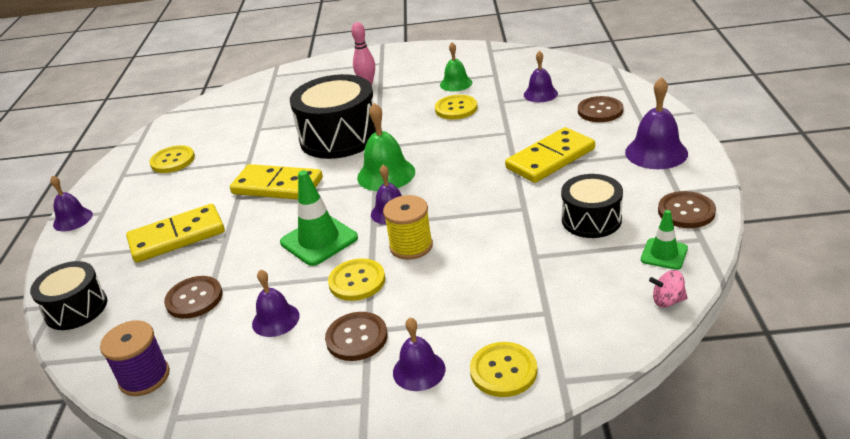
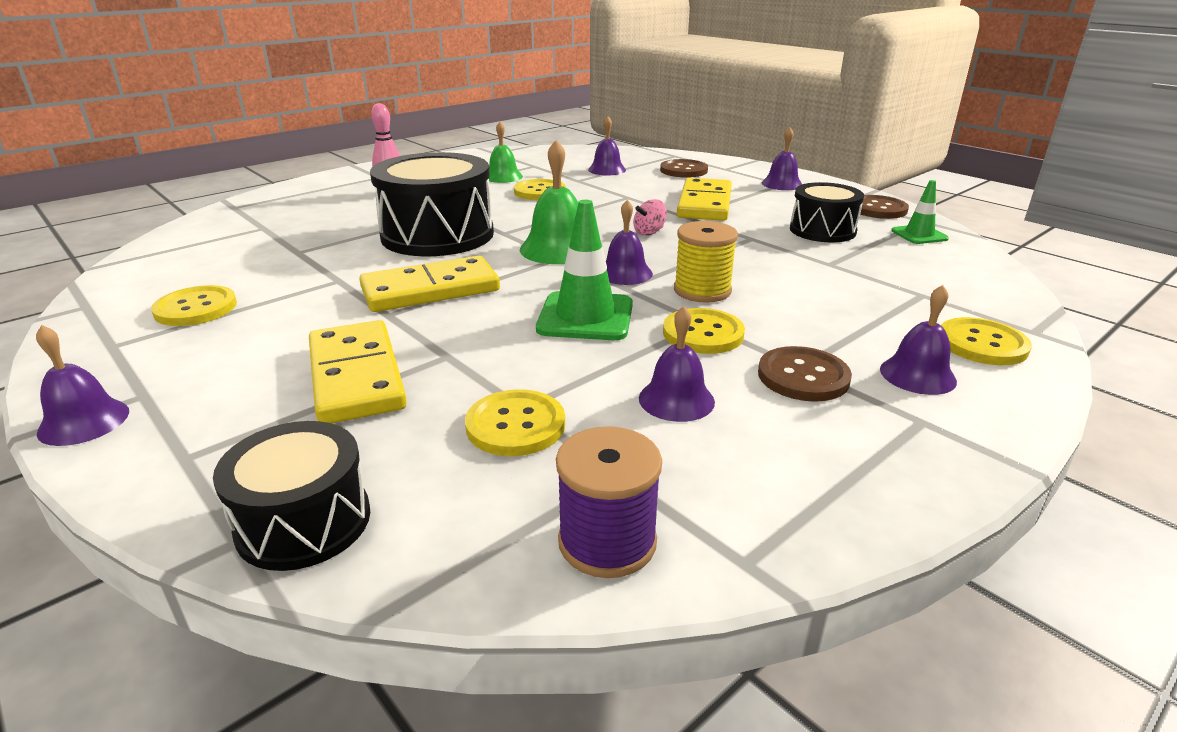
camera: 45 degrees left, 5 degrees down
yellow domino [126,204,225,263] -> yellow domino turned 45 degrees counterclockwise [309,320,407,423]
brown button [164,276,223,319] -> yellow button [465,389,565,456]
purple bell [625,77,688,169] -> purple bell [762,128,802,190], size x0.65
pink spinning top [649,270,687,308] -> pink spinning top moved to [633,199,667,236]

